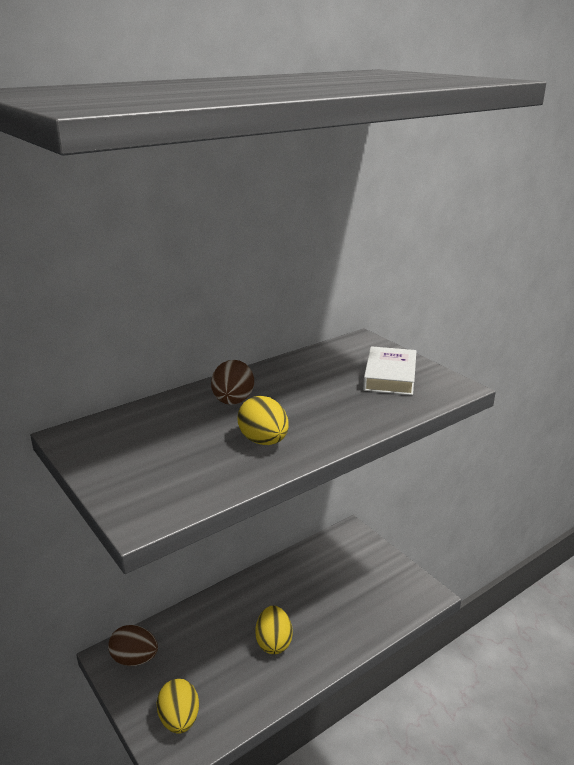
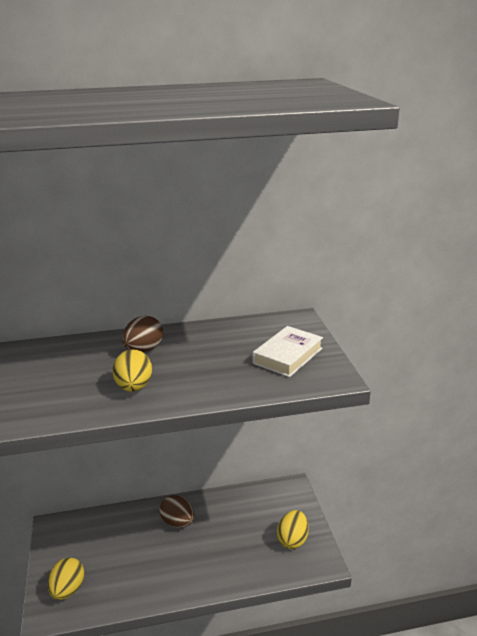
camera: 25 degrees right, 0 degrees up
brown egg [108,625,158,666] -> brown egg moved to [159,495,194,528]
yellow egg [255,606,293,654] -> yellow egg moved to [277,510,309,549]

